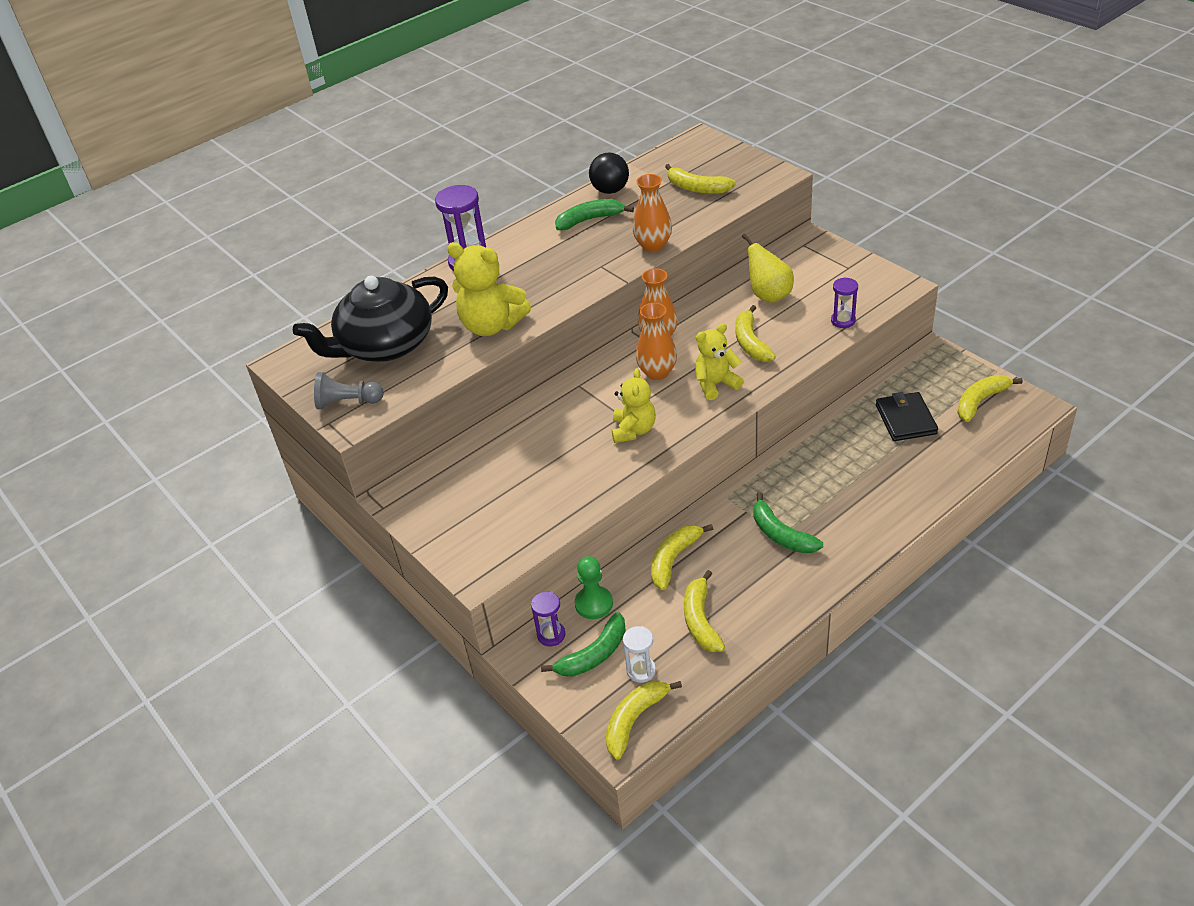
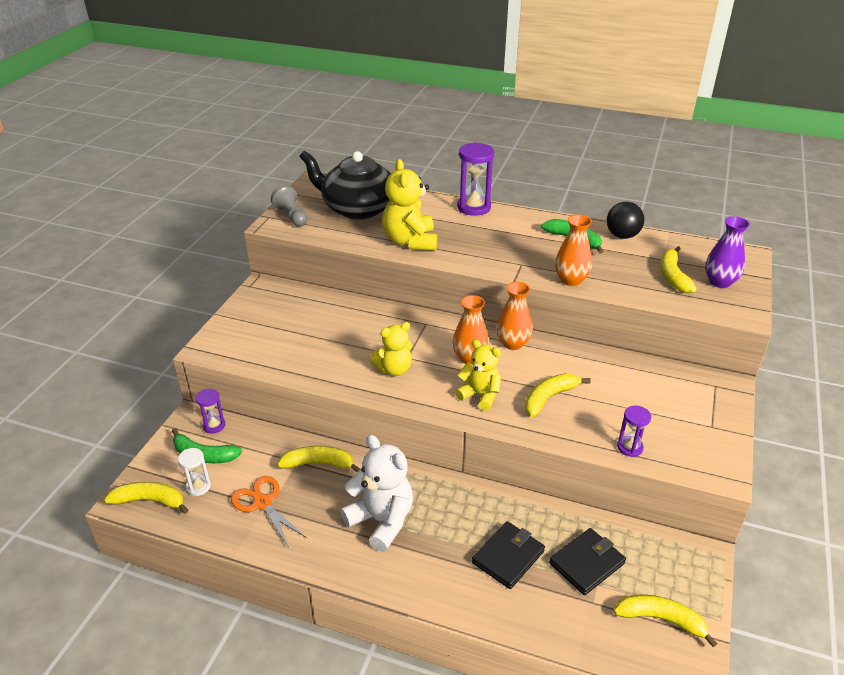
camera: 55 degrees right, 5 degrees down
green pawn [575,556,613,619] -> none
yellow banana [684,570,725,652] -> orange scissors [231,476,307,548]
yellow pear [742,234,794,303] -> none
green banana [753,492,823,554] -> white teddy bear [340,435,413,552]
none -> black wallet [472,521,545,589]
none -> purple vase [705,216,750,288]

